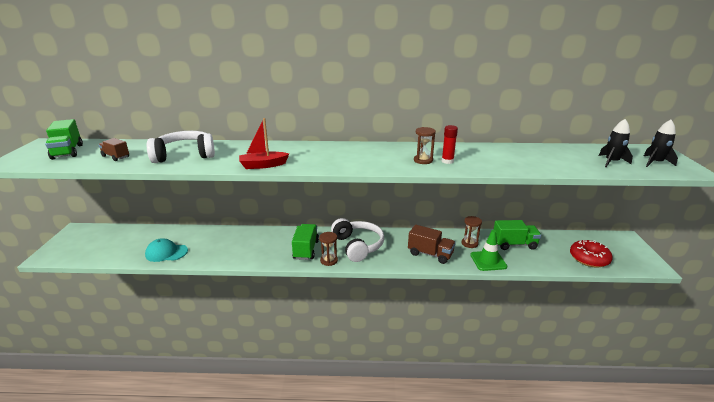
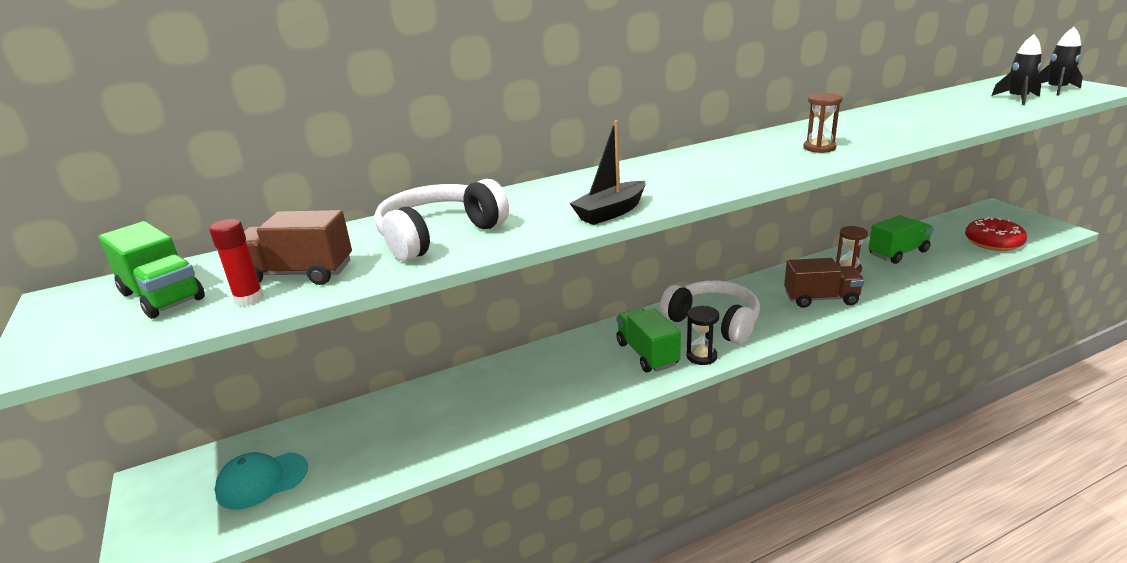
camera: 25 degrees left, 0 degrees up
brown truck [99,138,129,161] -> brown truck [244,210,352,285], size x1.55
turquoise cap [145,238,188,262] -> turquoise cap moved to [214,452,308,510]
red boat [239,118,289,169] -> black boat [570,120,646,225]
brown hourglass [319,232,338,266] -> black hourglass [686,306,719,365]
red glue stick [442,125,458,164] -> red glue stick moved to [209,219,264,306]
green traffic cone [470,230,507,271] -> none

